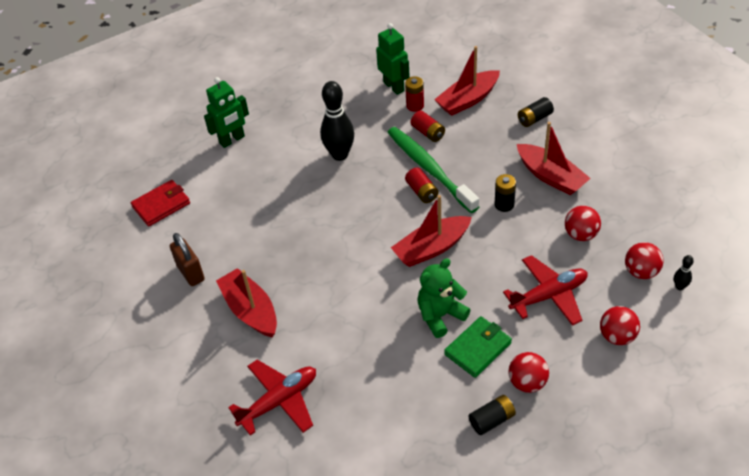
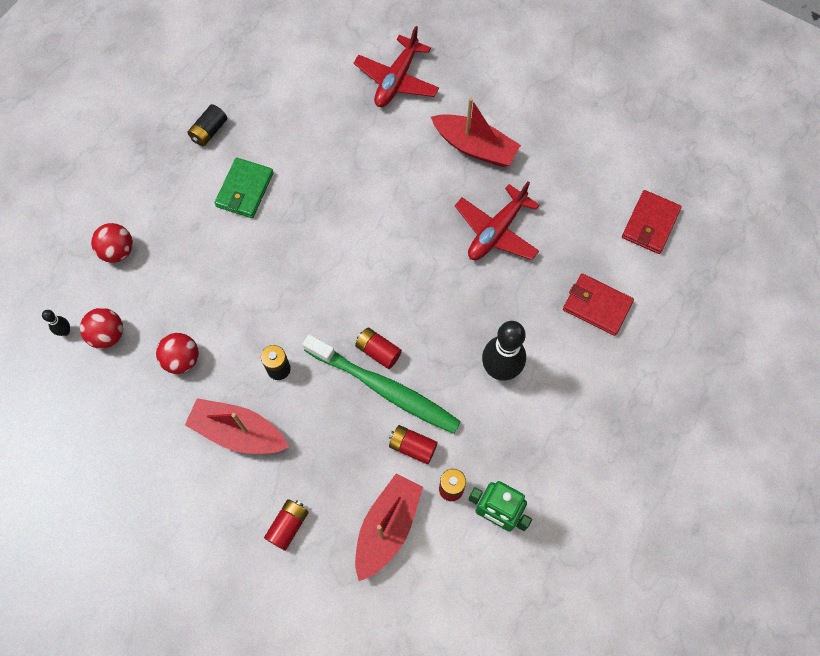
camera: 150 degrees right, 20 degrees up
brown padlock [170,233,205,286] -> none
green robot [204,77,249,148] -> none
red boat [391,195,472,267] -> none
green teddy bear [417,258,470,338] -> none
red plane [503,255,587,326] -> red plane moved to [455,181,540,260]
red ball [508,352,549,393] -> none
black battery [518,97,554,127] -> red battery [264,499,309,551]
none -> red wallet [563,274,634,336]

